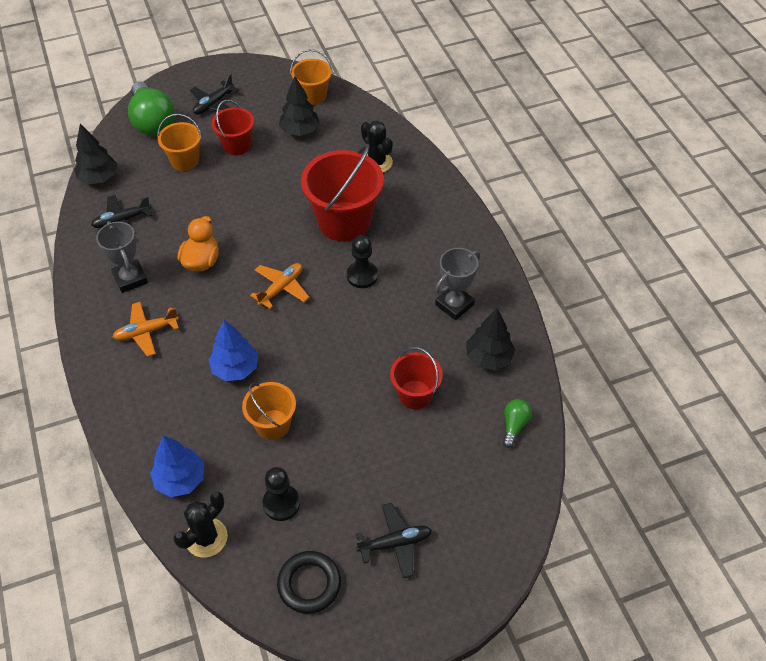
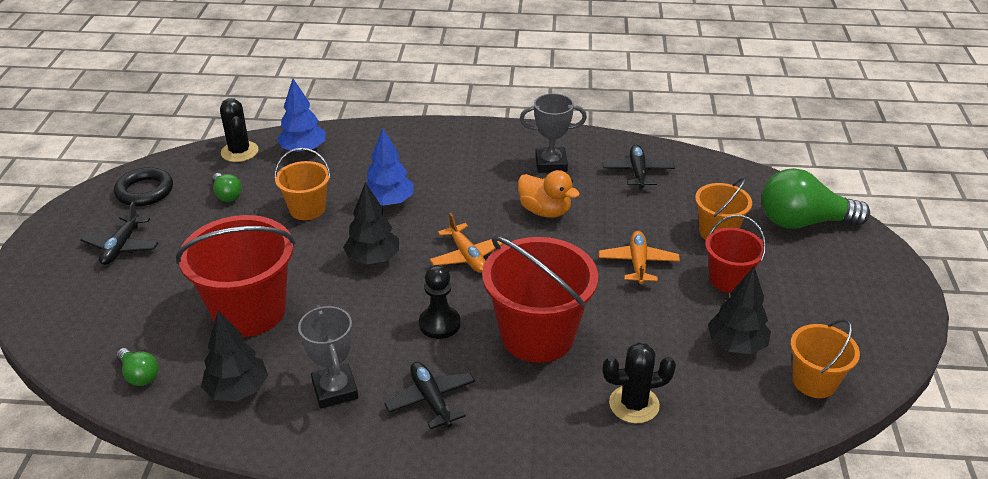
camera: 115 degrees right, 15 degrees down
black tree [74,124,117,184] -> black tree moved to [343,182,399,265]
orange plane [113,302,179,357] -> orange plane moved to [599,231,680,285]
black plane [190,74,239,115] -> black plane moved to [384,362,475,429]
black pawn [263,467,300,521] -> green light bulb [212,173,242,202]
red bucket [390,347,443,409] -> red bucket [176,215,296,337], size x1.78

